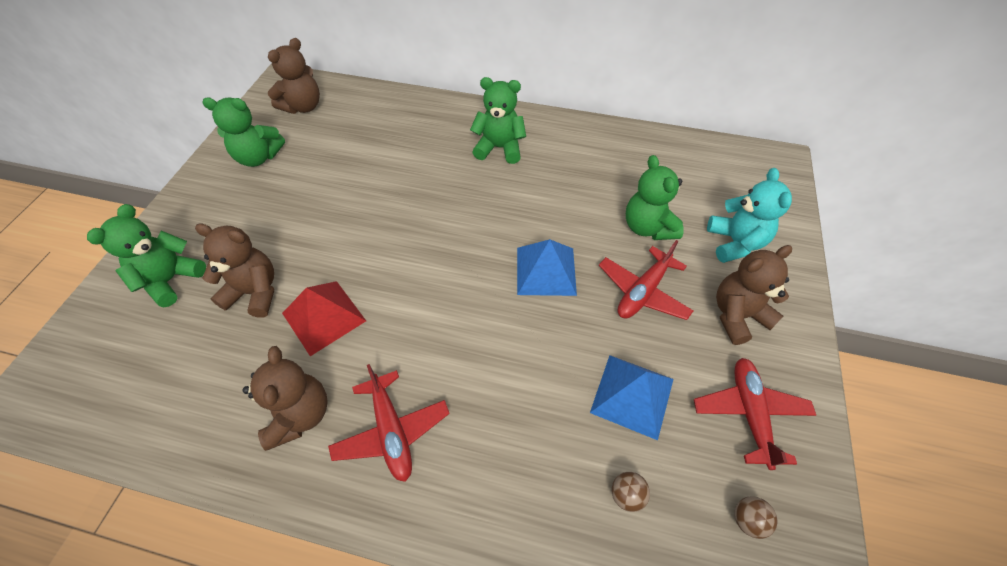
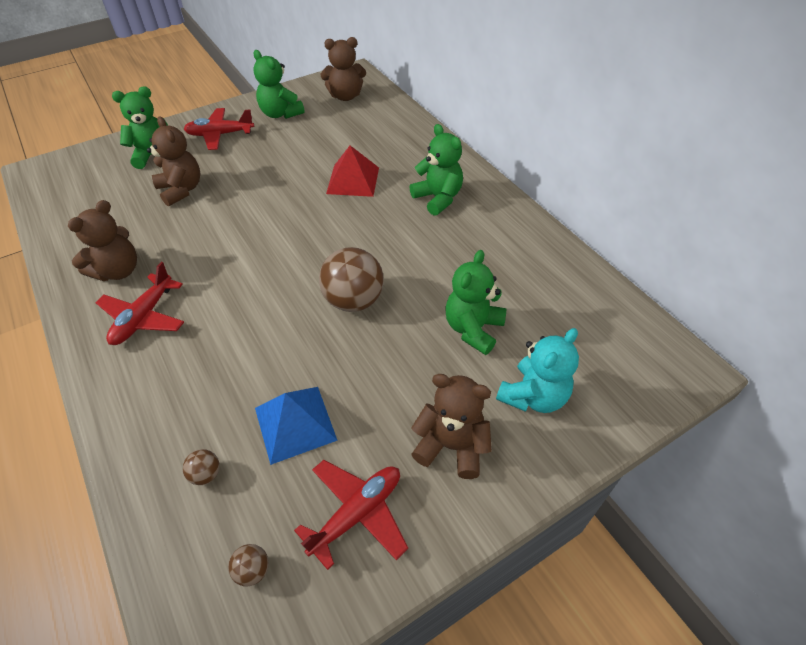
camera: 45 degrees right, 5 degrees down
red pyramid [282,281,366,356] -> red pyramid moved to [326,145,379,197]
blue pyramid [517,239,577,296] -> brown ball [319,247,383,312]
red plane [599,240,693,320] -> red plane moved to [184,108,254,150]

